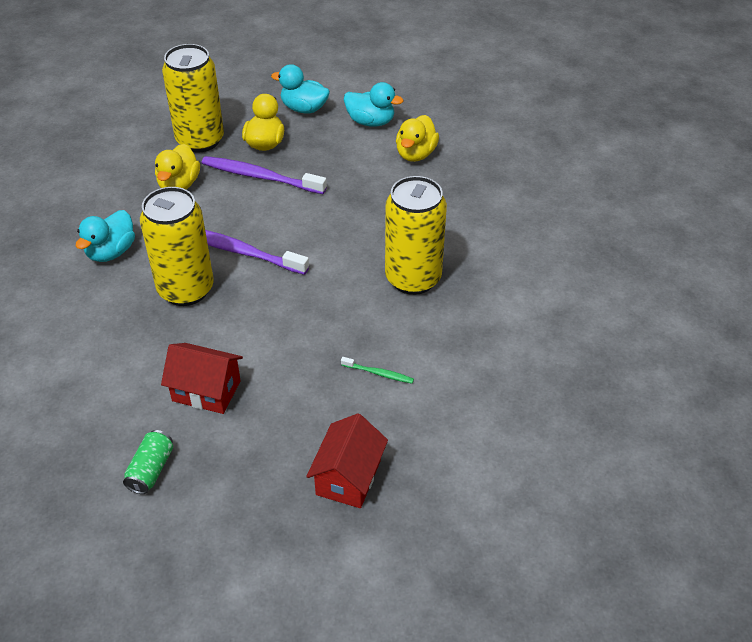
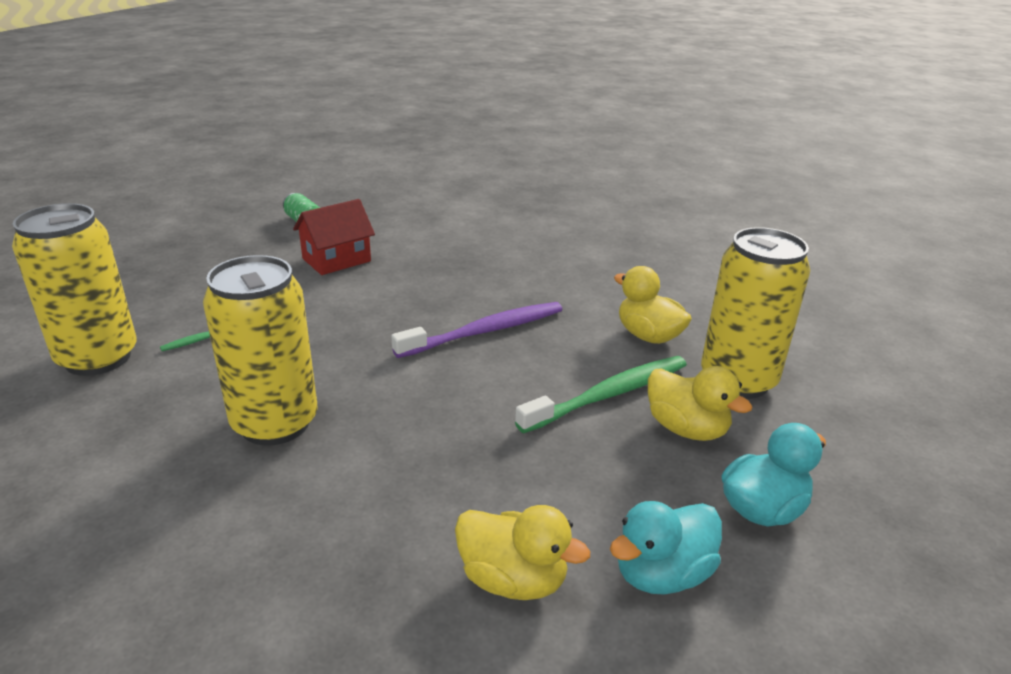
camera: 125 degrees right, 15 degrees down
turquoise duck [76,210,135,262] -> none
yellow can [140,187,214,306] -> yellow can moved to [12,203,137,376]
purple toothbrush [202,156,327,194] -> green toothbrush [515,356,687,433]
red house [306,413,388,508] -> none
yellow duck [396,115,439,162] -> yellow duck turned 150 degrees clockwise [455,505,590,600]

